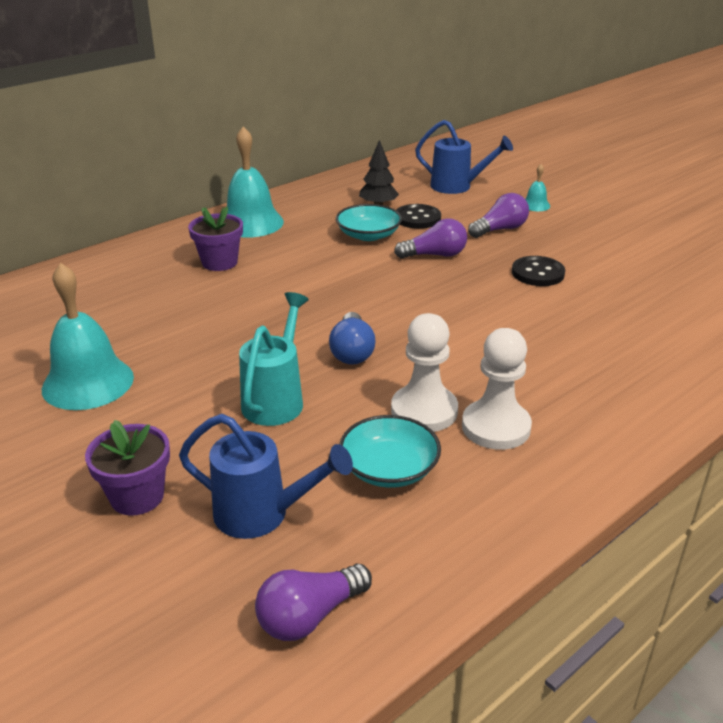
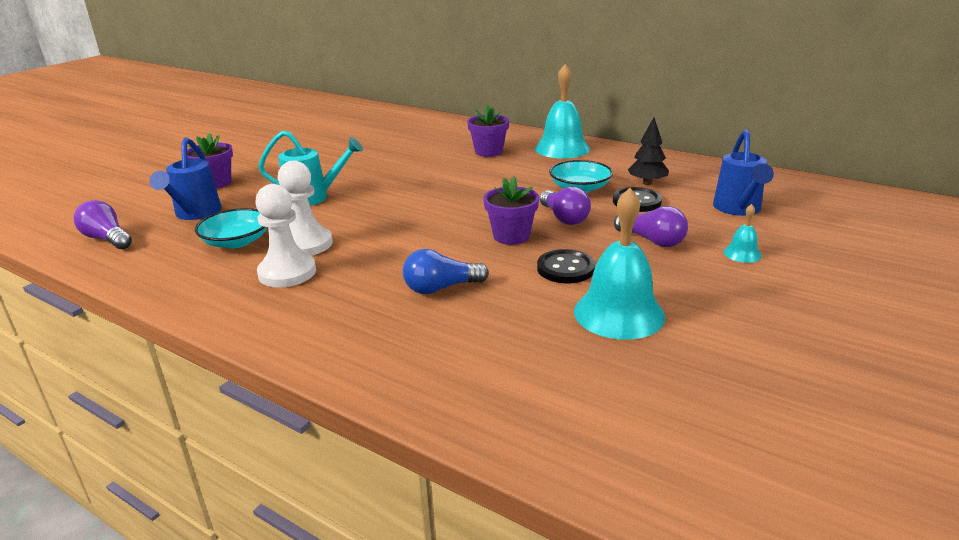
camera: 75 degrees right, 5 degrees down
turquoise bell [42,263,134,410] -> turquoise bell moved to [574,188,665,340]
blue light bulb [329,312,375,365] -> blue light bulb moved to [403,249,489,294]
none -> purple flower pot [483,176,539,245]

